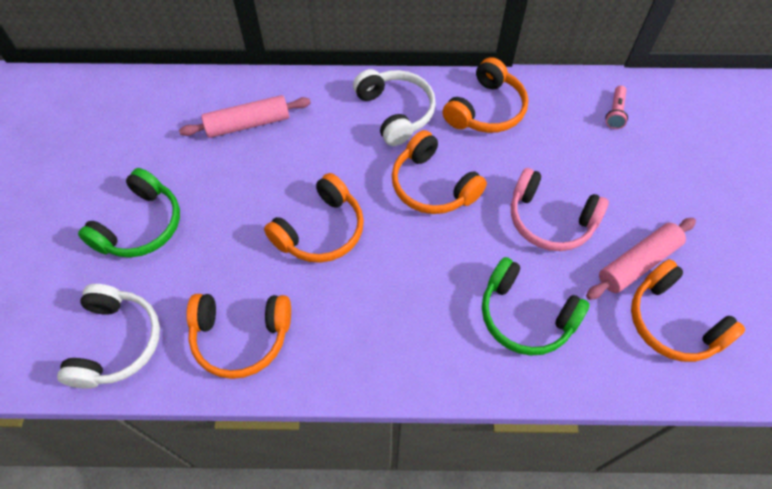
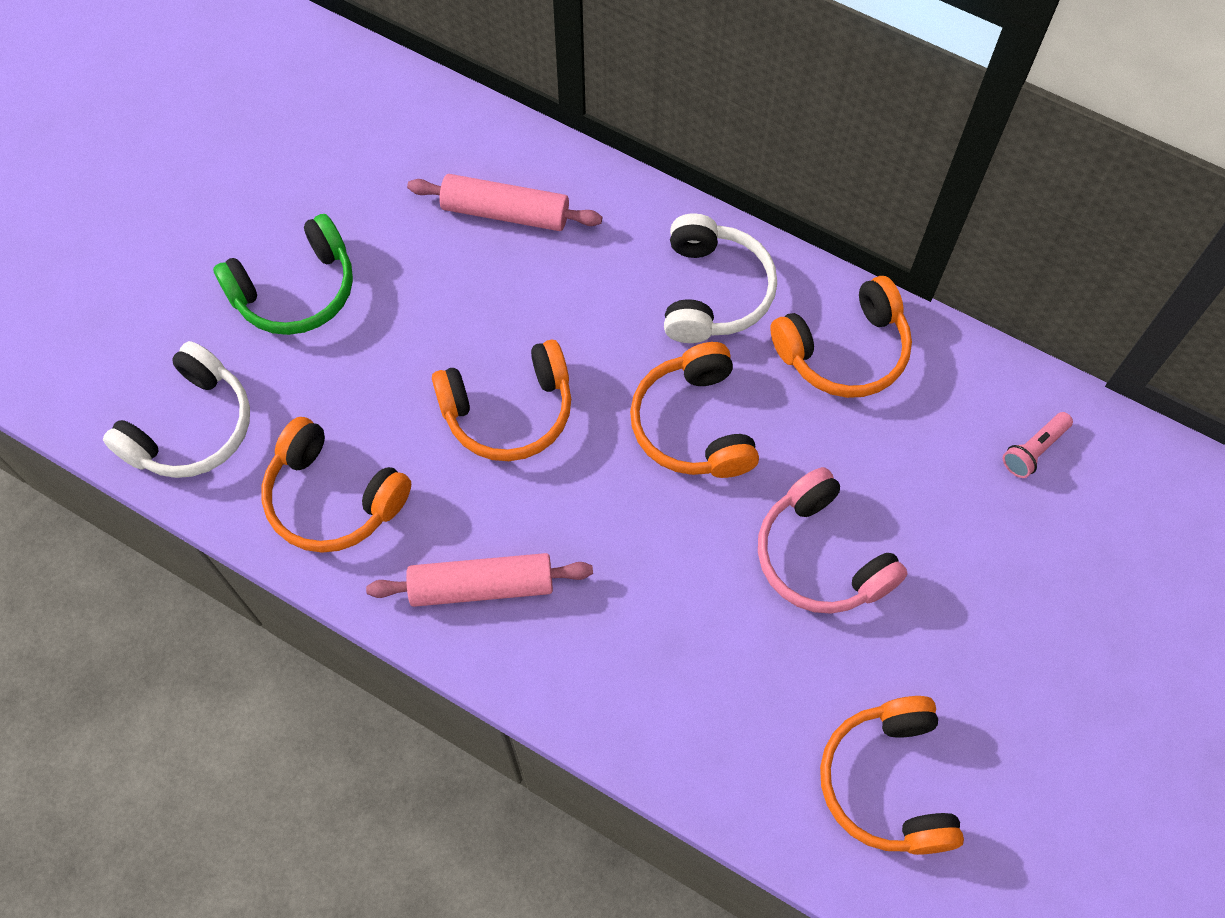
camera: 30 degrees right, 5 degrees up
green headphones [482,257,590,356] -> none
pink rolling pin [586,218,696,300] -> pink rolling pin moved to [366,553,593,607]

